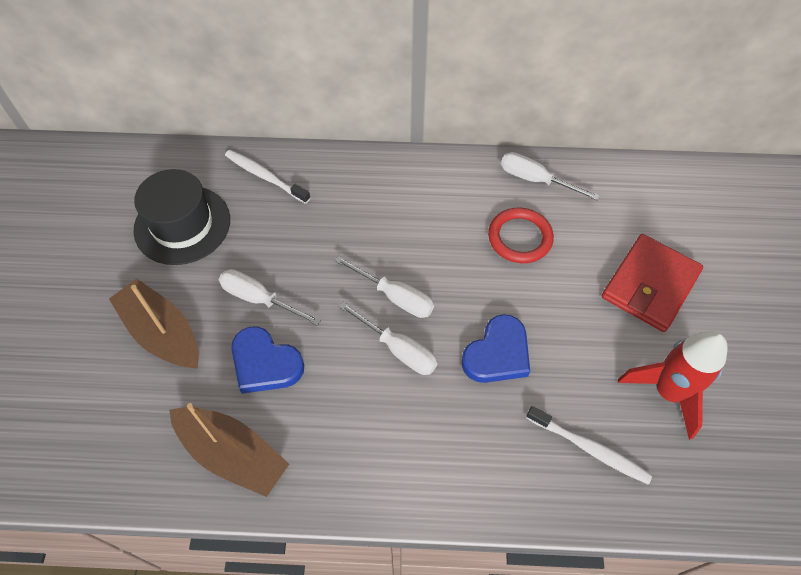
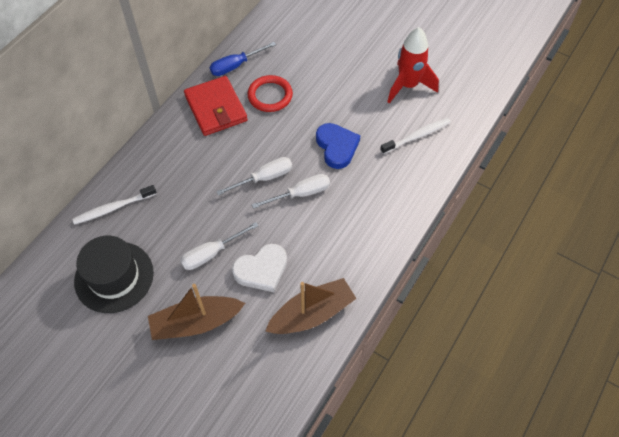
camera: 60 degrees left, 0 degrees up
blue heart [231,326,304,394] -> white heart [232,244,287,292]
white screwdriver [501,152,600,201] -> blue screwdriver [210,42,276,76]
red wallet [602,234,703,332] -> red wallet moved to [184,76,248,136]

